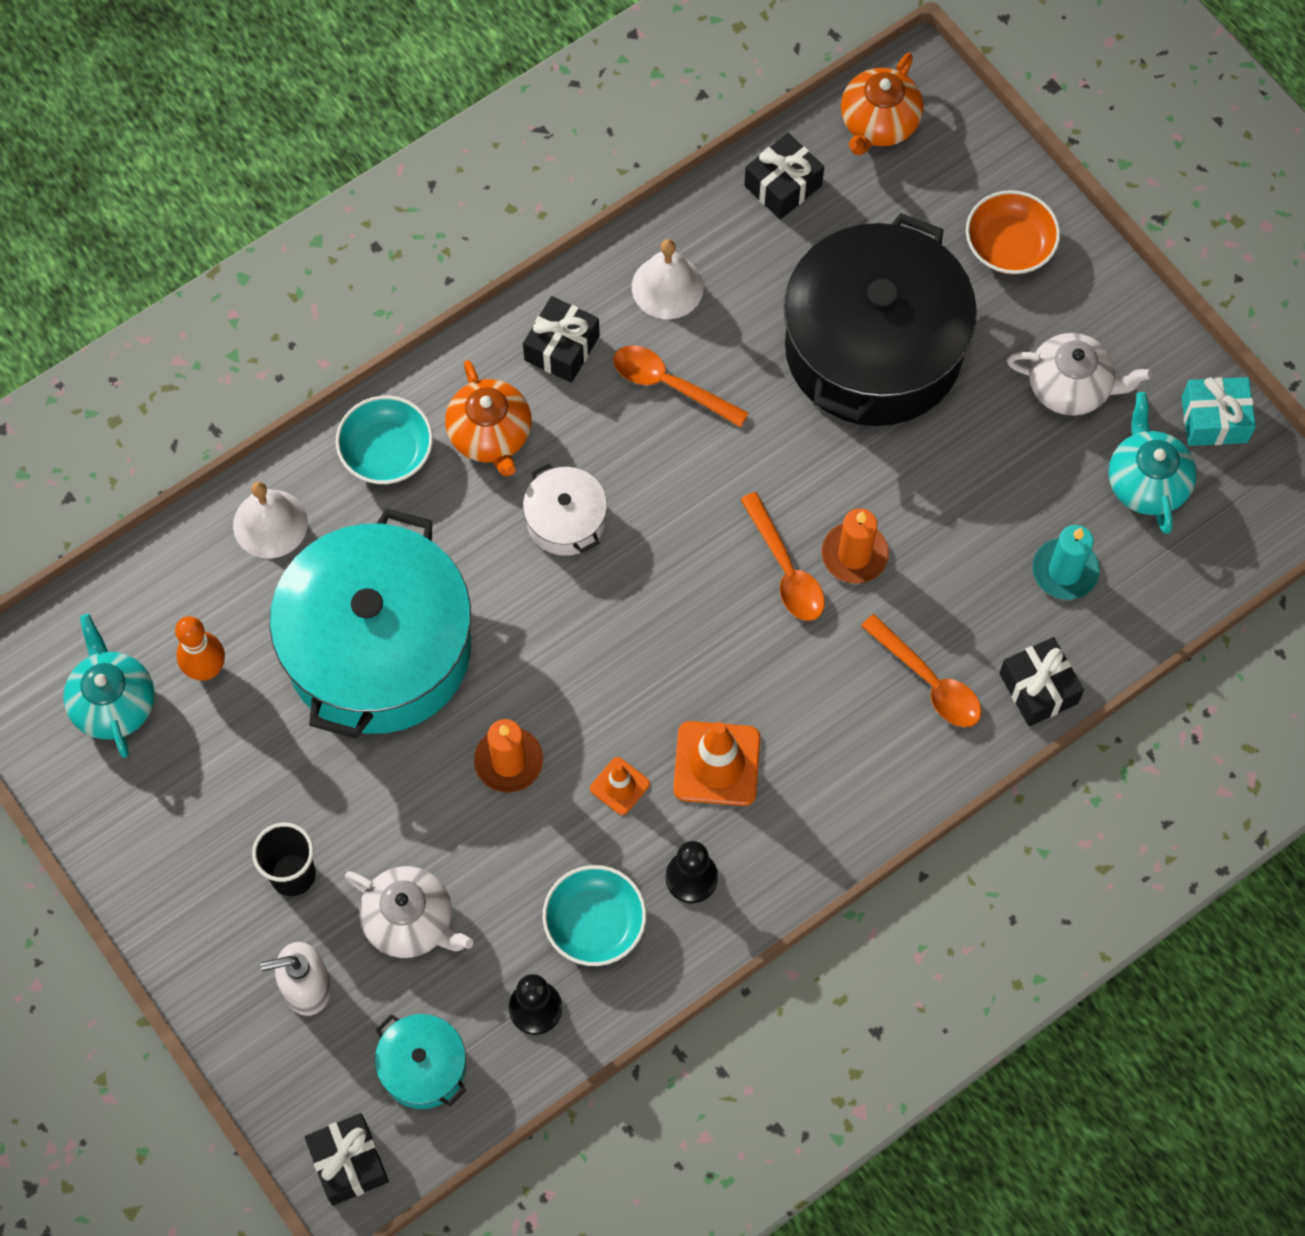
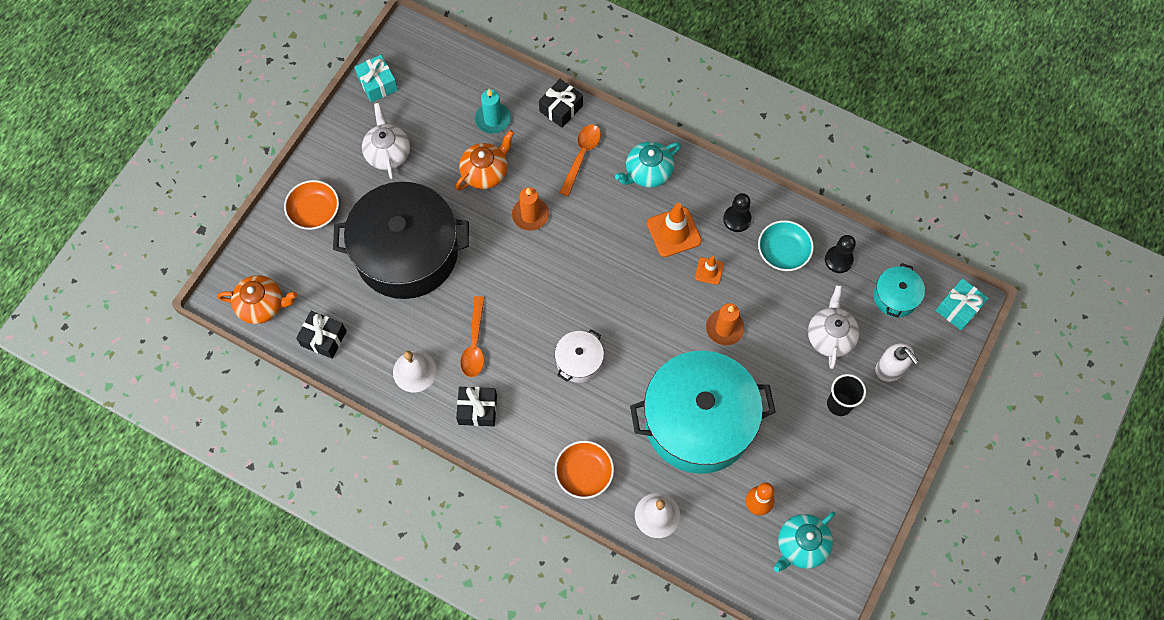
camera: 115 degrees left, 0 degrees up
black gift [304,1113,389,1206] -> turquoise gift [936,278,988,330]
turquoise bowl [336,396,433,484] -> orange bowl [555,441,614,499]
orange teapot [445,360,532,477] -> orange teapot moved to [455,130,514,191]
orange spoon [740,492,825,621] -> none
turquoise teapot [1108,392,1197,534] -> turquoise teapot moved to [615,141,681,188]

